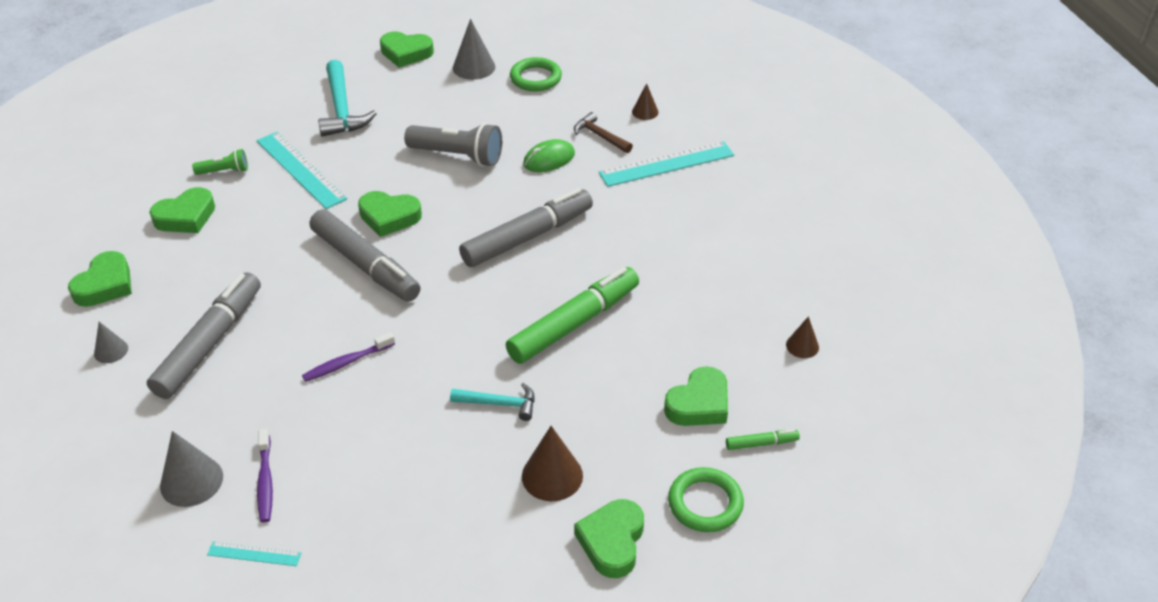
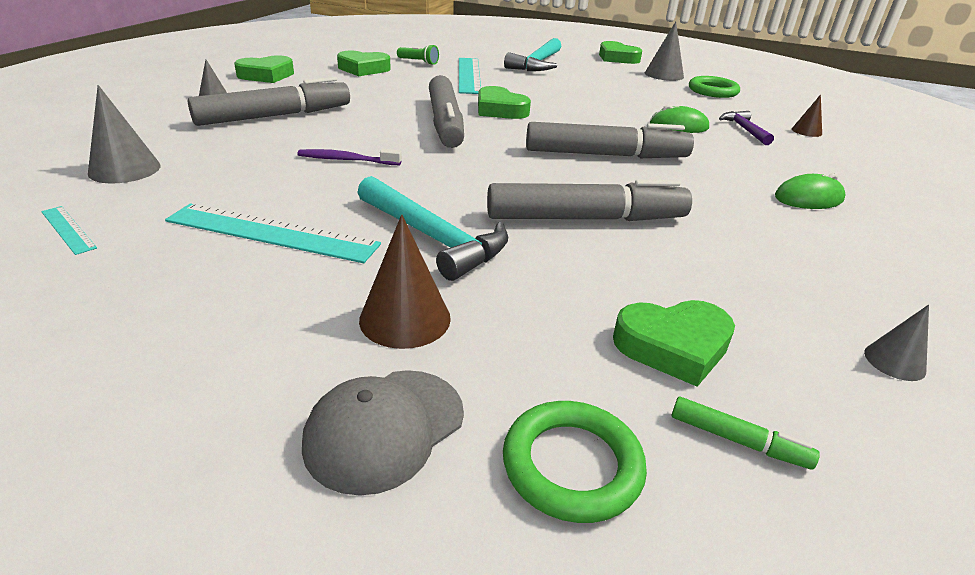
camera: 35 degrees right, 10 degrees down
purple toothbrush [257,429,273,523] -> none
grey flashlight [404,123,502,167] -> none
turquoise hammer [450,383,535,421] -> turquoise hammer [357,176,508,281], size x1.71
green marker [506,267,639,364] -> grey marker [487,179,692,221]
brown hammer [574,112,633,153] -> purple hammer [719,111,774,145]
green heart [574,499,644,578] -> grey cap [302,370,464,496]
turquoise ruler [599,141,734,187] -> turquoise ruler moved to [165,203,381,263]
brown cone [786,316,819,358] -> grey cone [864,305,929,381]
none -> green mouse [775,173,846,209]

